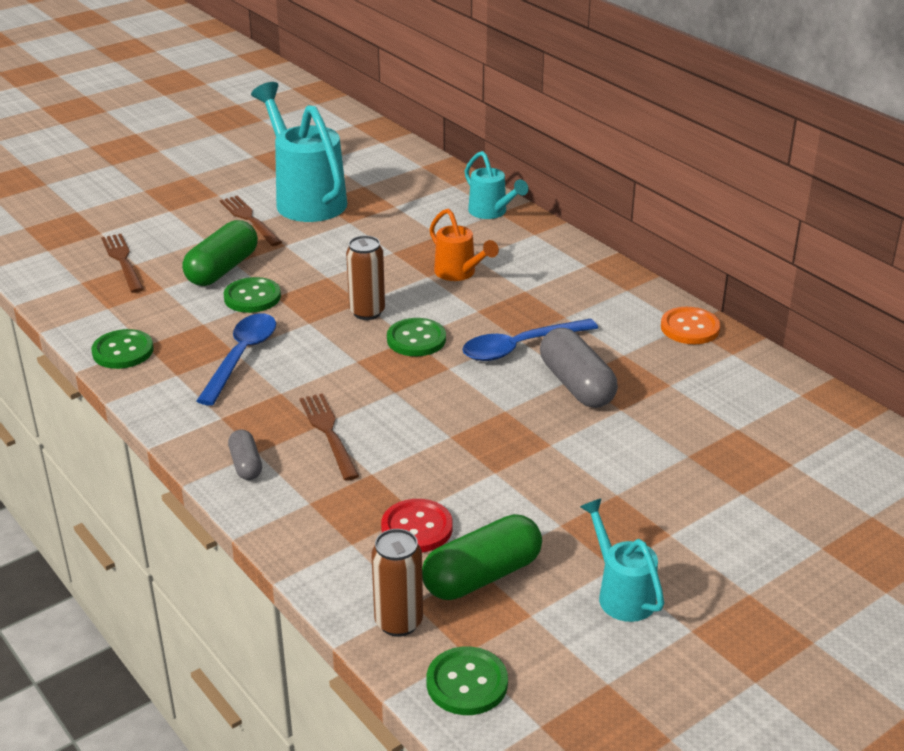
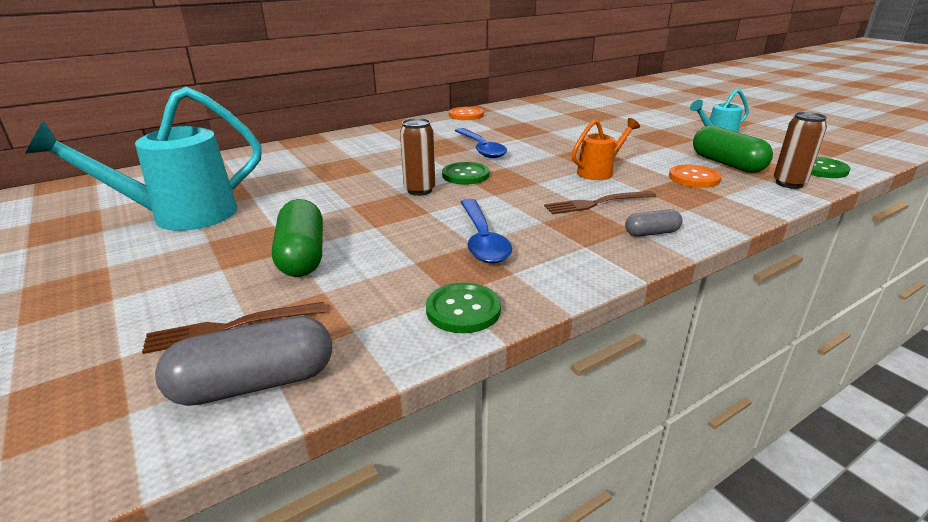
camera: 85 degrees left, 5 degrees down
green capsule [182,220,258,286] -> green capsule turned 45 degrees clockwise [272,199,323,277]
blue spoon [197,313,276,406] -> blue spoon turned 120 degrees counterclockwise [461,199,512,263]
brown fork [220,196,282,246] -> none
green button [223,277,281,313] -> none
red button [381,499,453,552] -> orange button [669,165,722,188]
orange watering can [429,208,499,281] -> orange watering can moved to [572,118,640,180]
turquoise watering can [465,151,528,219] -> none
grey capsule [540,328,618,408] -> grey capsule moved to [155,316,332,406]

